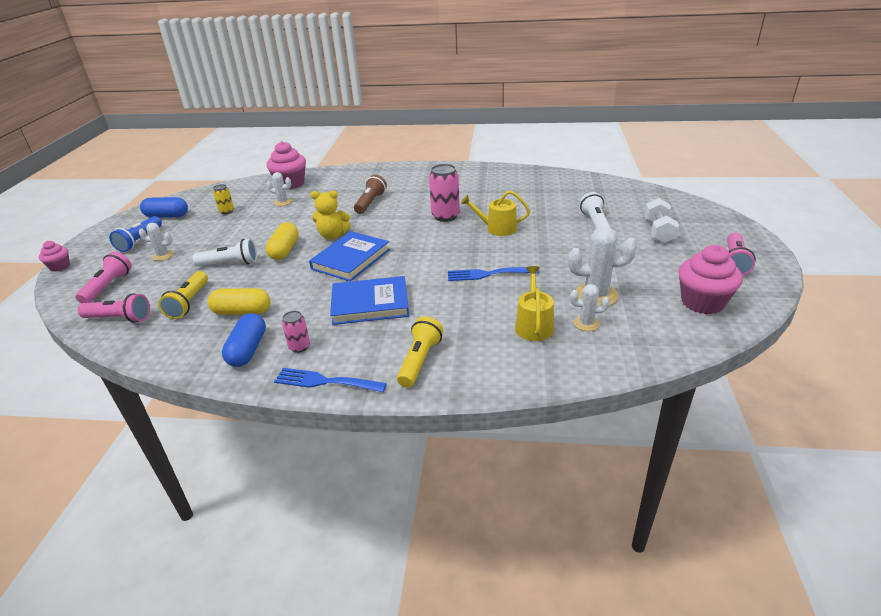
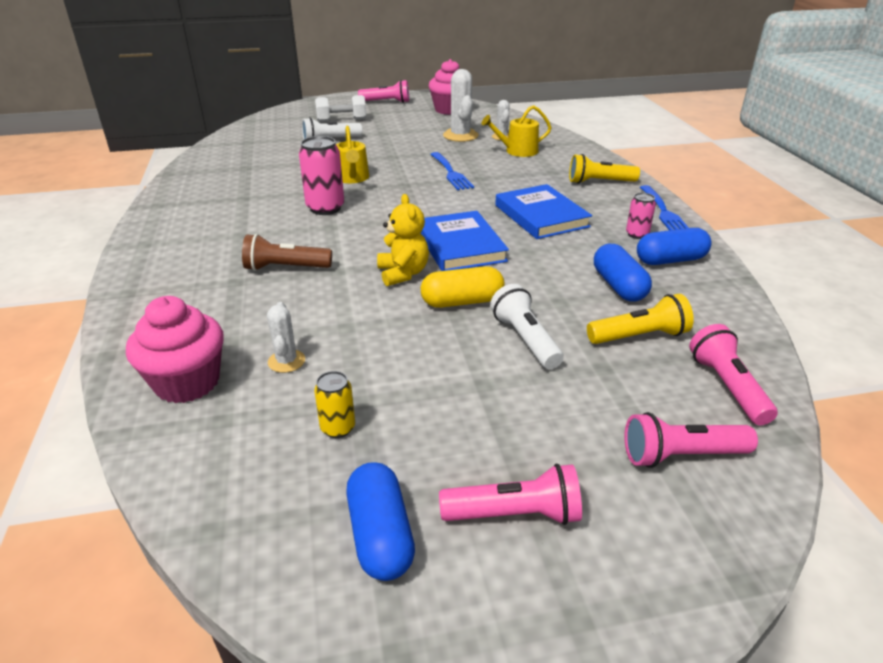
camera: 110 degrees left, 0 degrees up
pink cupcake [39,241,70,272] -> none
blue flashlight [109,216,162,252] -> pink flashlight [439,464,582,525]
white cactus [139,223,174,261] -> none
yellow capsule [208,288,270,315] -> blue capsule [594,244,652,302]
blue book [309,231,390,282] -> blue book turned 60 degrees clockwise [421,211,509,271]

